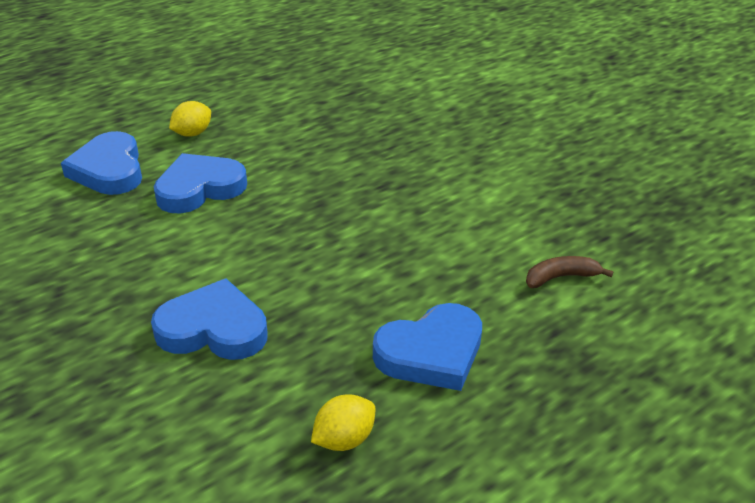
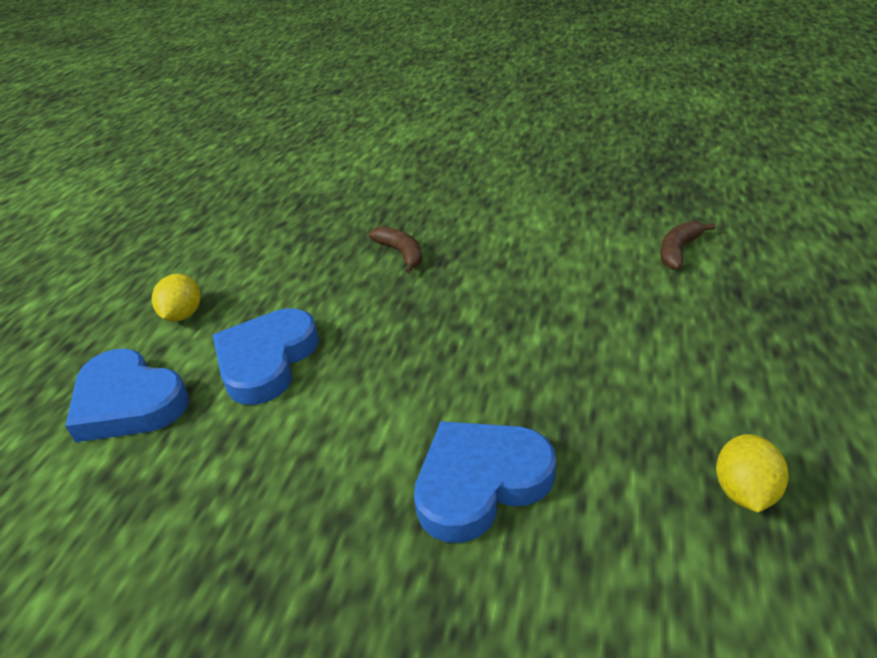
camera: 35 degrees left, 0 degrees up
blue heart [373,303,482,391] -> none
none -> brown banana [369,226,422,273]

